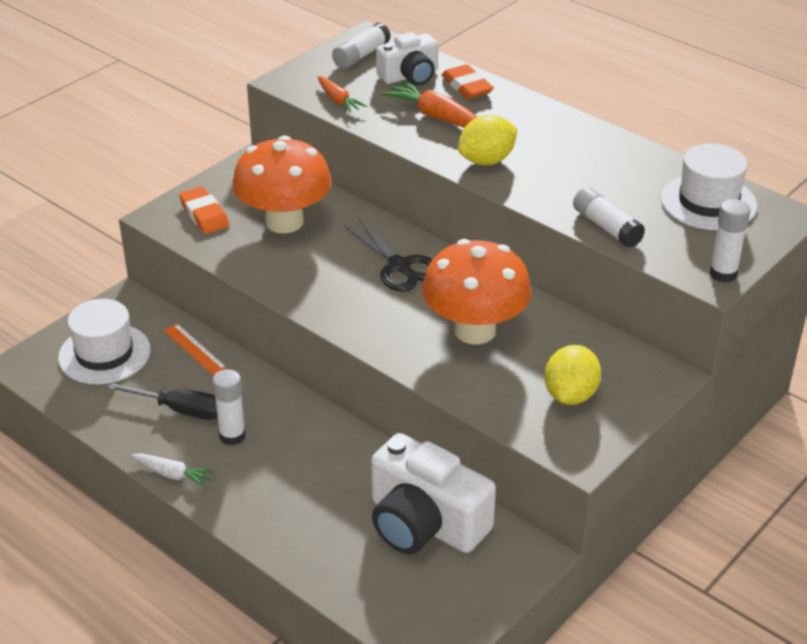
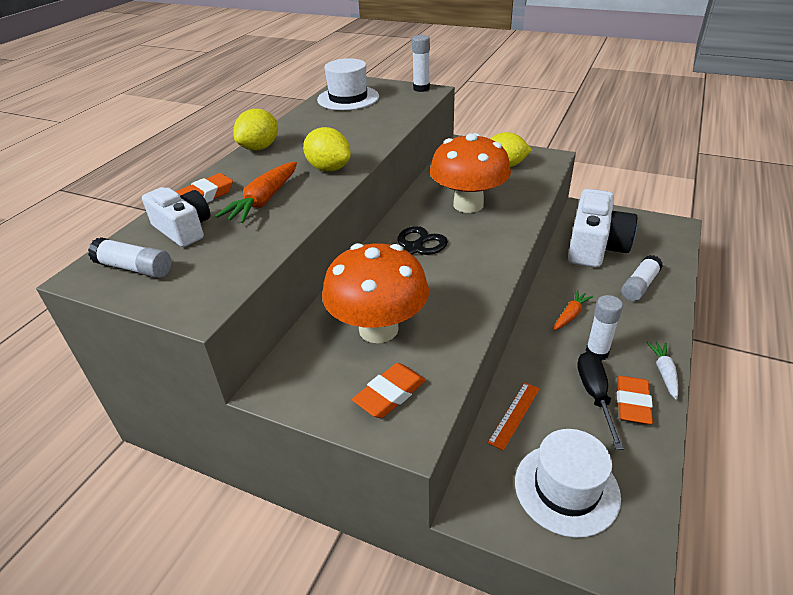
camera: 105 degrees left, 0 degrees up
orange carrot [318,76,367,113] -> orange carrot moved to [554,290,593,330]
white glue stick [573,187,645,248] -> white glue stick moved to [621,255,663,301]
none -> yellow lemon [233,109,278,151]
none -> orange eraser [617,376,653,424]

